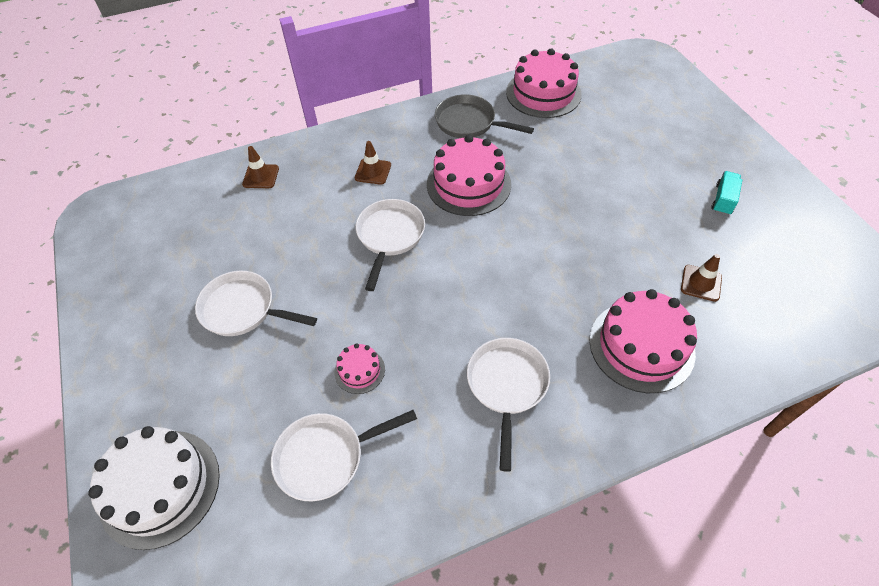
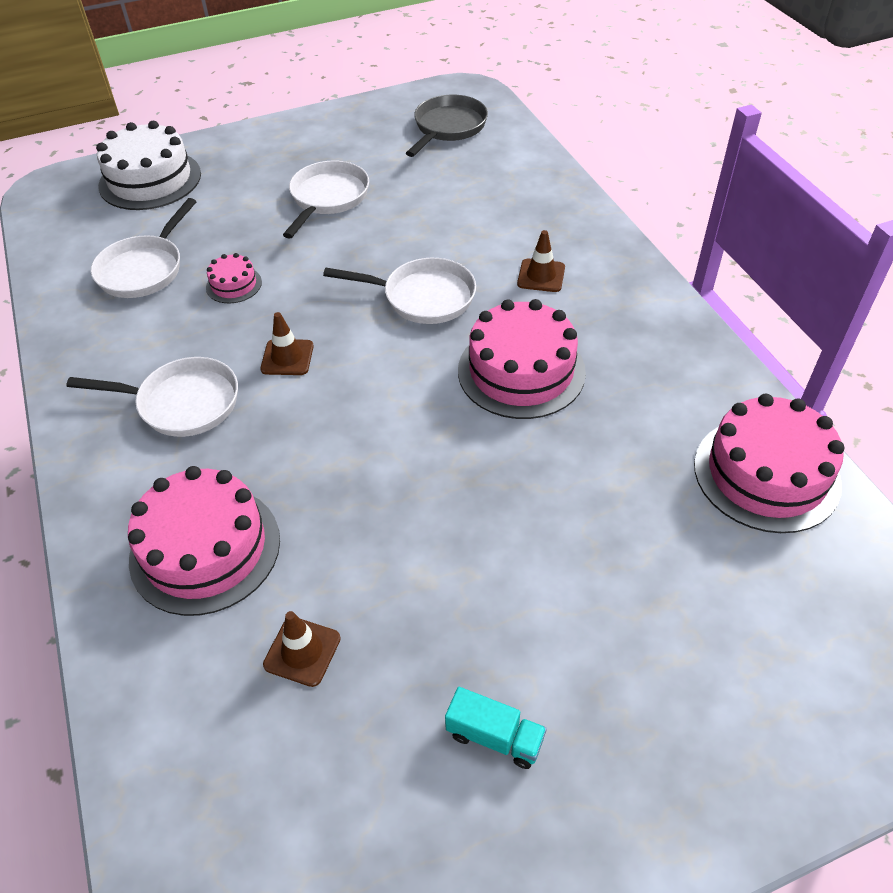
camera: 90 degrees right, 5 degrees down
brown traffic cone [242,146,279,188] -> brown traffic cone moved to [260,312,314,375]
white pan [271,410,417,501] -> white pan turned 135 degrees counterclockwise [91,198,197,298]
grey pan [435,94,534,138] -> grey pan moved to [406,94,488,157]

